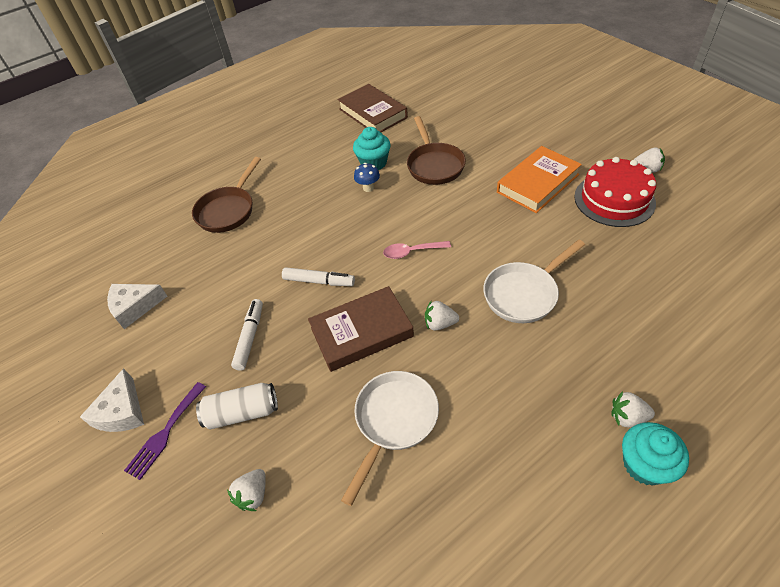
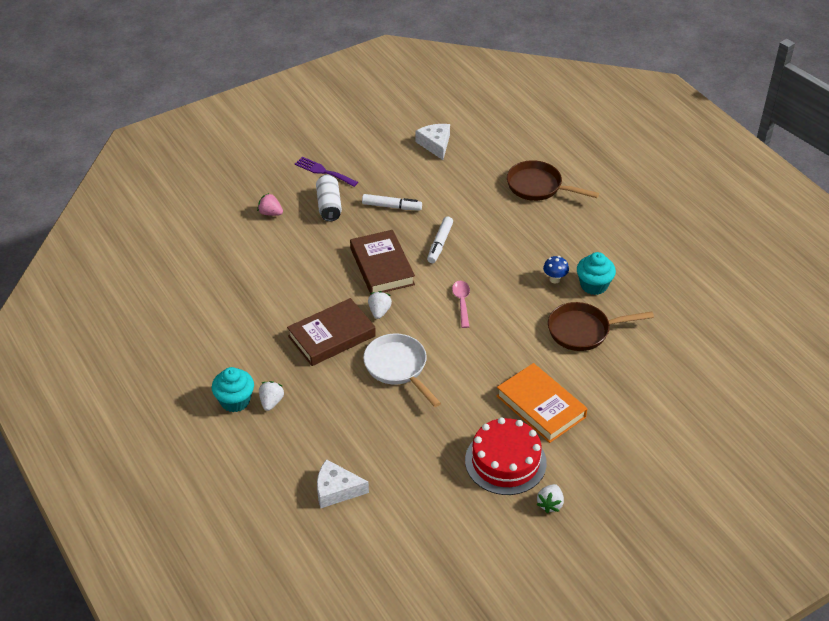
camera: 90 degrees right, 5 degrees down
white cheese [80,368,144,432] -> white cheese moved to [317,459,369,508]
white strawberry [227,469,266,511] -> pink strawberry [257,193,283,216]
brown book [337,84,408,132] -> brown book moved to [287,298,376,366]
white pan [341,371,439,506] -> none

